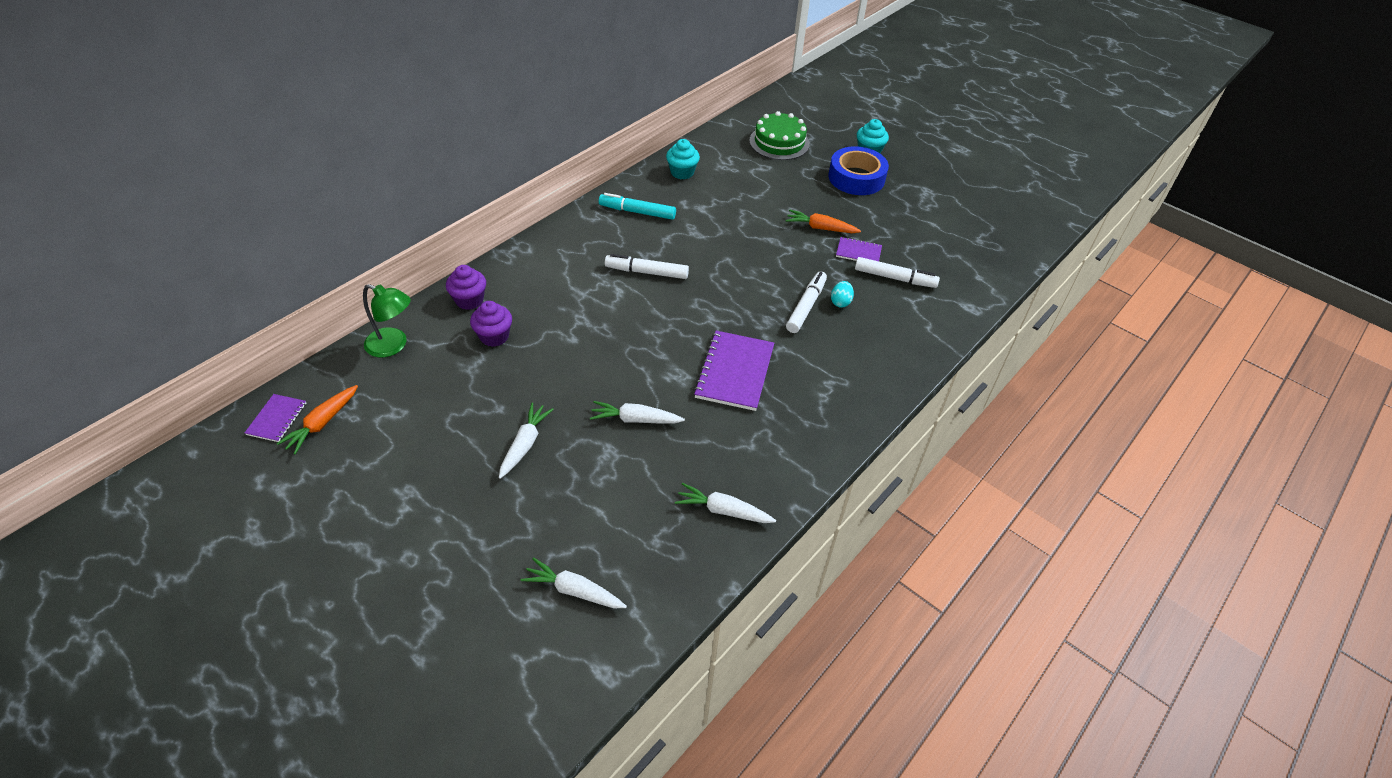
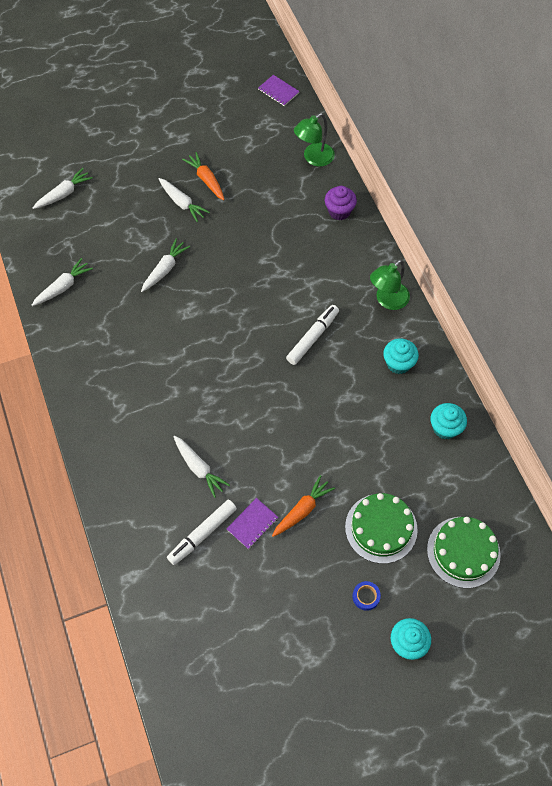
camera: 120 degrees right, 15 degrees up
orange carrot [276,385,358,455] -> orange carrot moved to [182,152,225,200]
purple cupcake [470,301,512,347] -> none
turquoise marker [599,193,676,220] -> turquoise cupcake [383,338,419,374]
purple notebook [694,331,774,411] -> none
white marker [786,271,827,333] -> none
blue tape [828,146,889,195] -> blue tape [352,581,381,611], size x0.41
turquoise egg [831,281,854,307] -> white carrot [173,436,230,498]
none -> green cake [345,493,418,564]
none -> green lamp [370,260,410,310]

